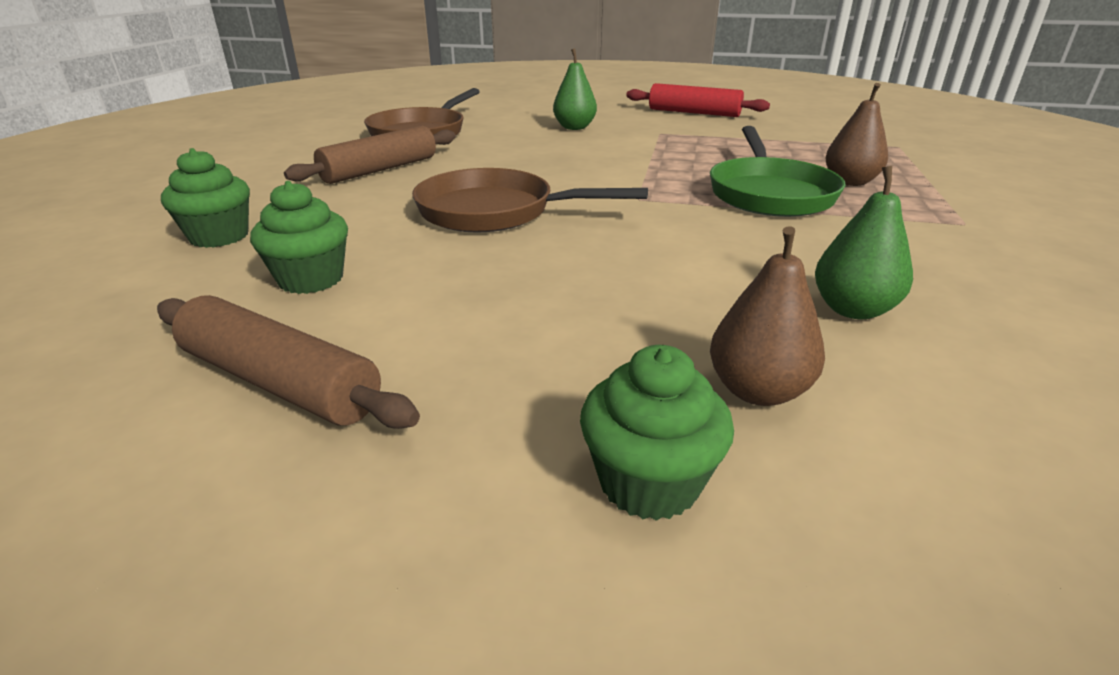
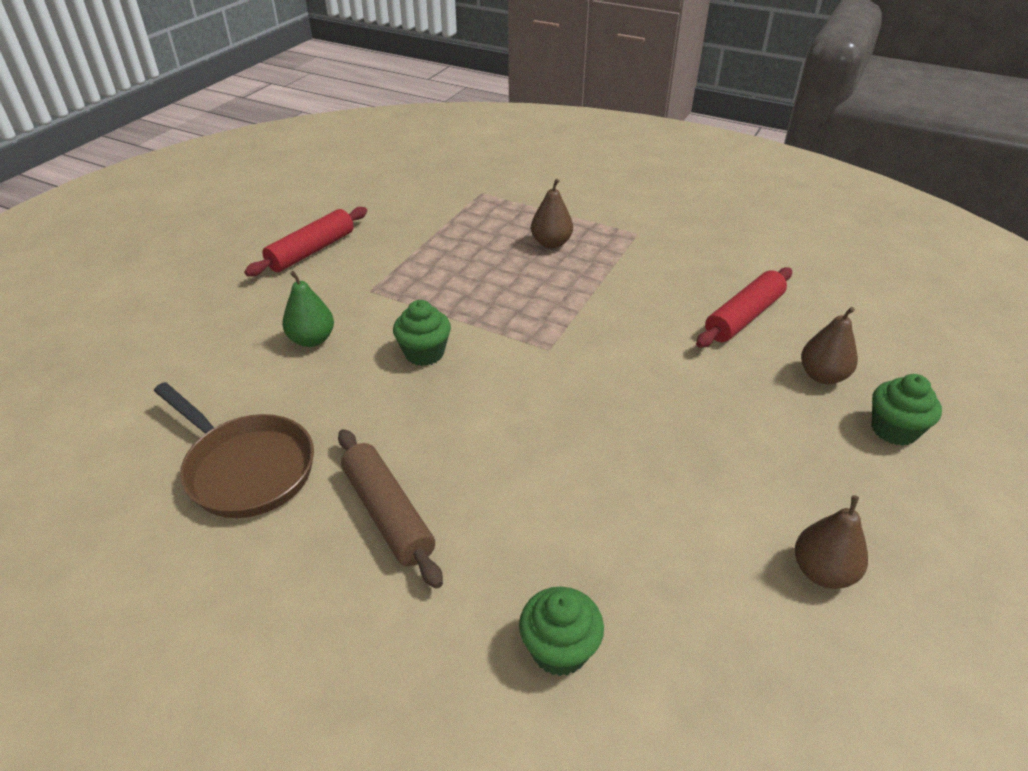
camera: 75 degrees left, 10 degrees up
brown rolling pin [157,295,420,429] -> brown pear [795,495,868,589]
green cupcake [250,181,348,294] -> green cupcake moved to [393,300,451,366]
brown pan [412,168,648,232] -> none
green pan [710,126,846,217] -> none
green pear [815,166,913,319] -> red rolling pin [696,267,792,348]

